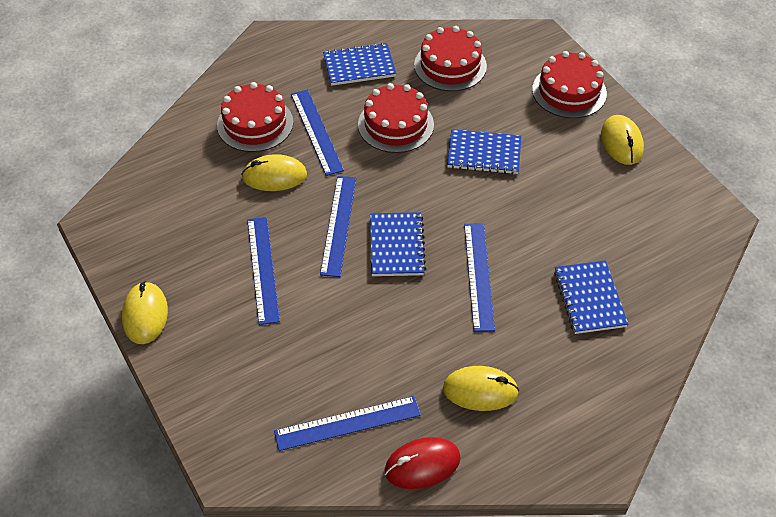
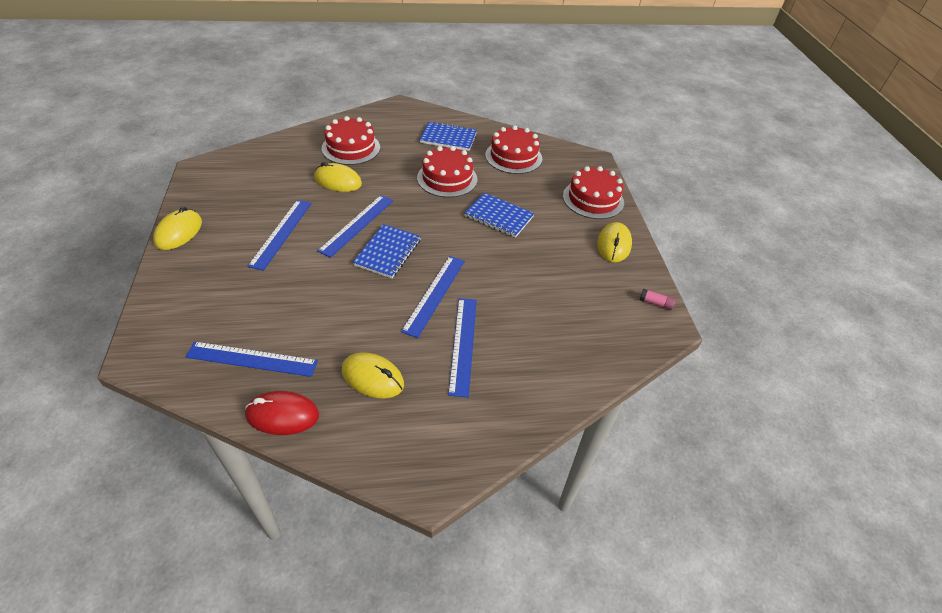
camera: 20 degrees right, 5 degrees down
blue ruler [291,90,344,176] -> blue ruler moved to [448,298,477,397]
blue notebook [554,260,628,334] -> none
none -> pink glue stick [640,289,676,310]

